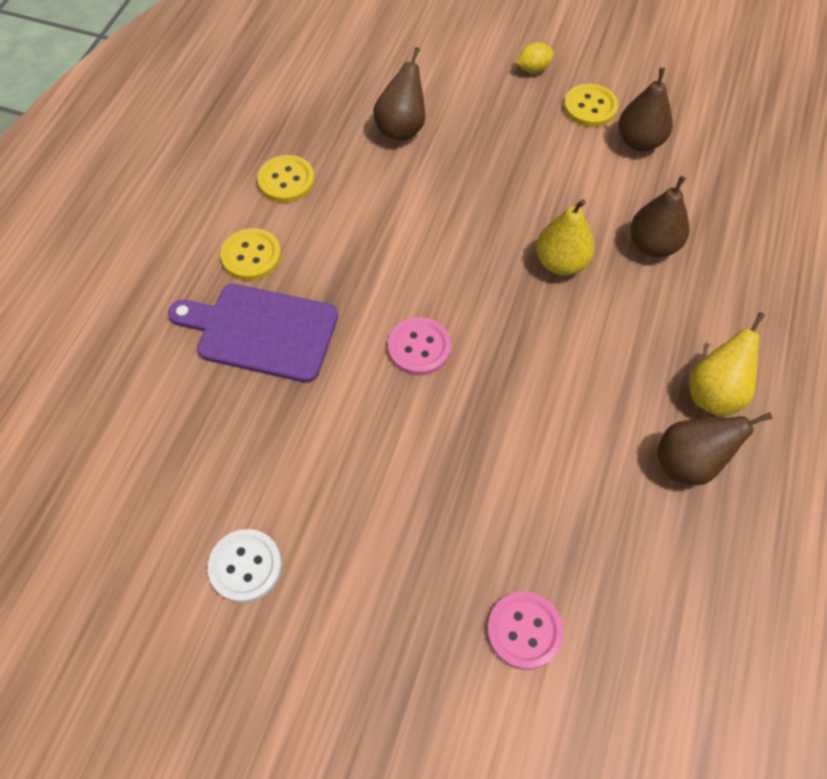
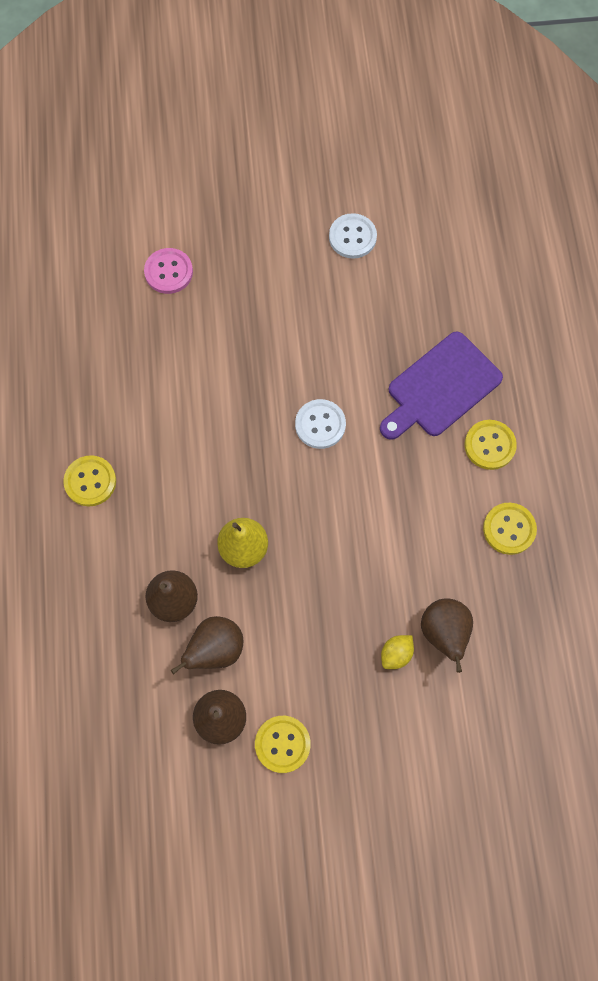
camera: 155 degrees right, 10 degrees up
purple cutting board [168,284,338,383] -> purple cutting board turned 150 degrees clockwise [380,332,503,440]
pink button [388,317,451,375] -> white button [295,399,346,449]
yellow lemon [516,42,554,73] -> yellow lemon moved to [381,635,414,669]
brown pear [657,412,772,485] -> brown pear moved to [171,616,243,674]
yellow pear [689,312,765,417] -> yellow button [63,455,116,506]

